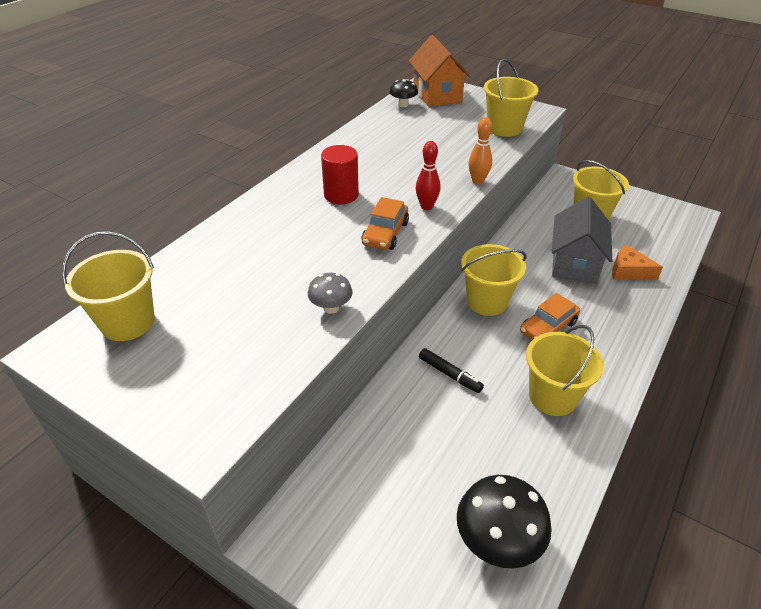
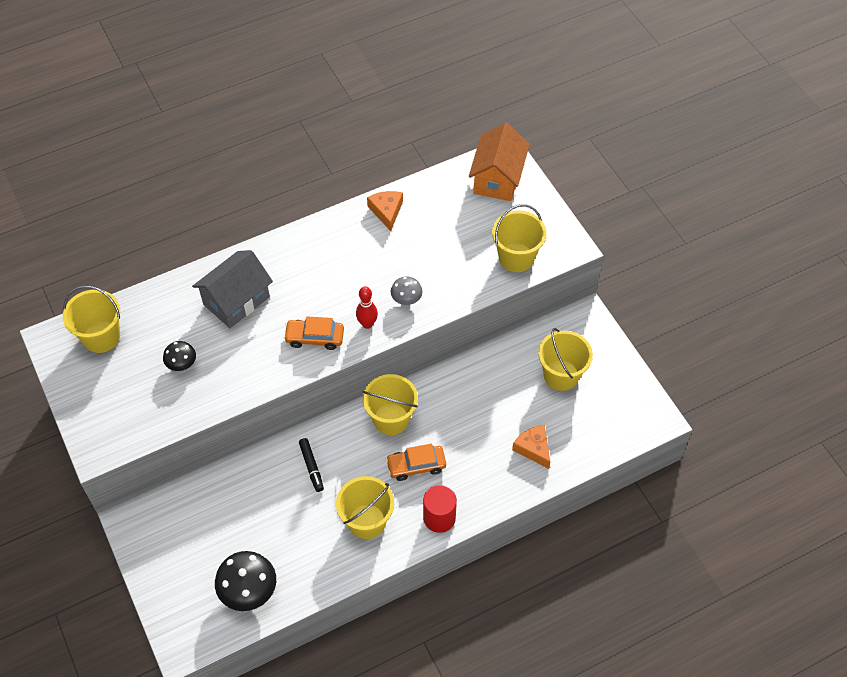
camera: 30 degrees right, 15 degrees up
grey mushroom [308,273,353,314] -> grey mushroom moved to [391,276,422,305]
red cylinder [321,145,359,204] -> red cylinder moved to [423,485,457,533]
orange car [361,197,409,250] -> orange car turned 45 degrees clockwise [284,316,344,350]
black mushroom [389,79,418,107] -> black mushroom moved to [163,341,196,371]
orange bowling pin [468,117,492,184] -> none
grey house [552,197,612,284] -> grey house moved to [192,250,273,328]
none -> orange cheese [367,191,403,231]

